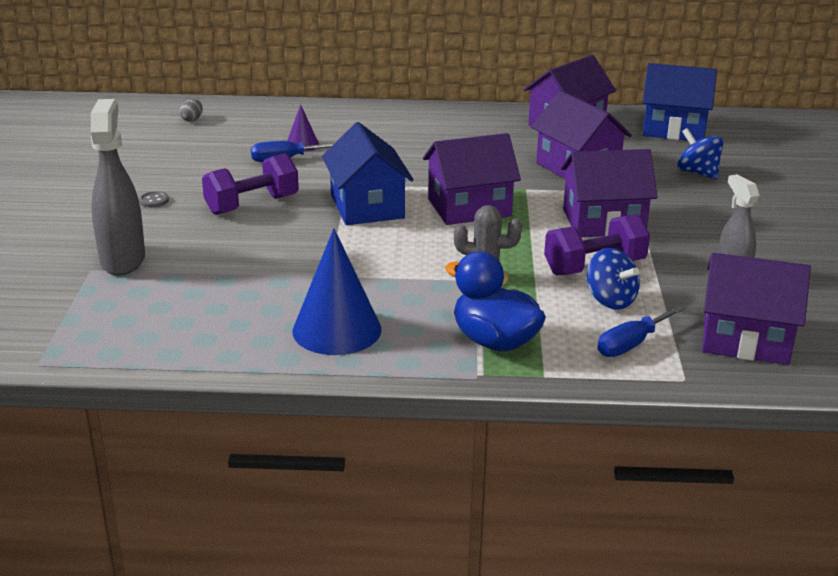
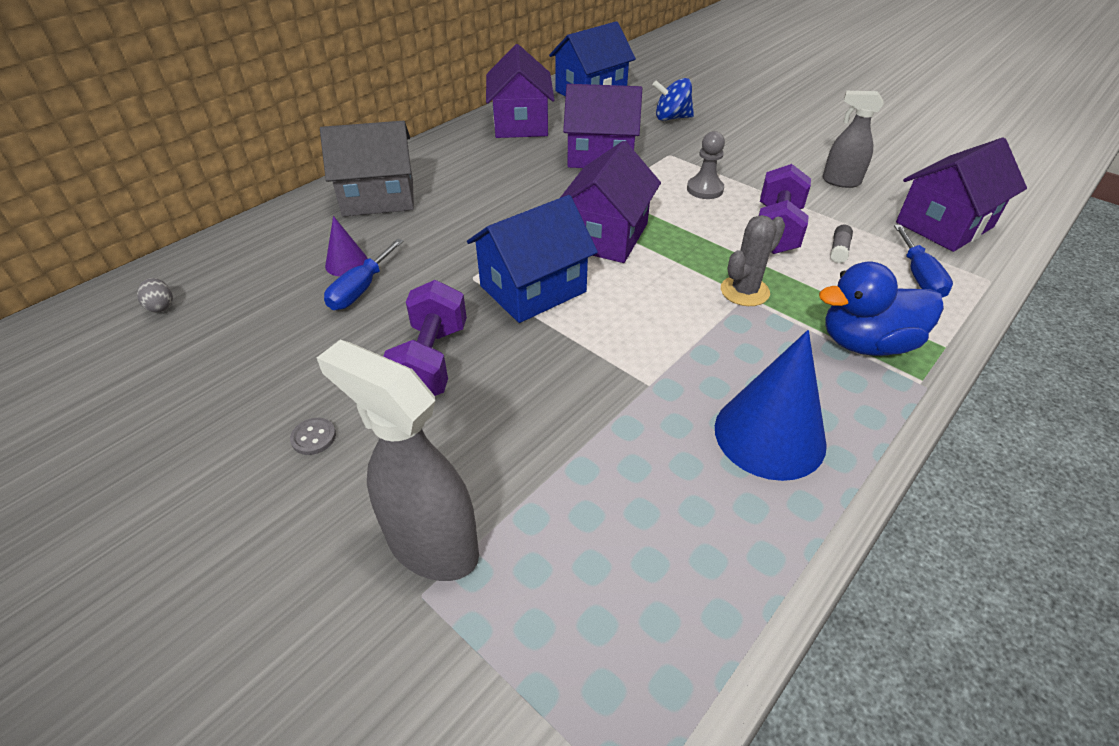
camera: 50 degrees left, 15 degrees up
blue house [322,122,414,225] -> blue house turned 60 degrees counterclockwise [467,195,598,323]
purple house [561,149,658,237] -> grey pawn [687,131,725,199]
blue spinning top [587,248,640,310] -> grey glue stick [830,225,853,263]
none -> grey house [320,121,414,217]

